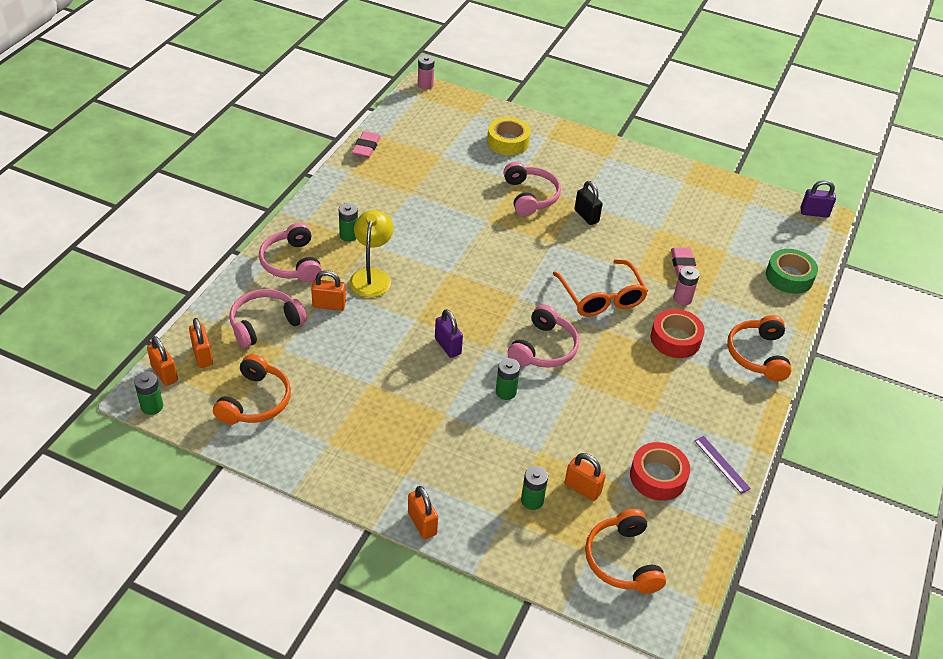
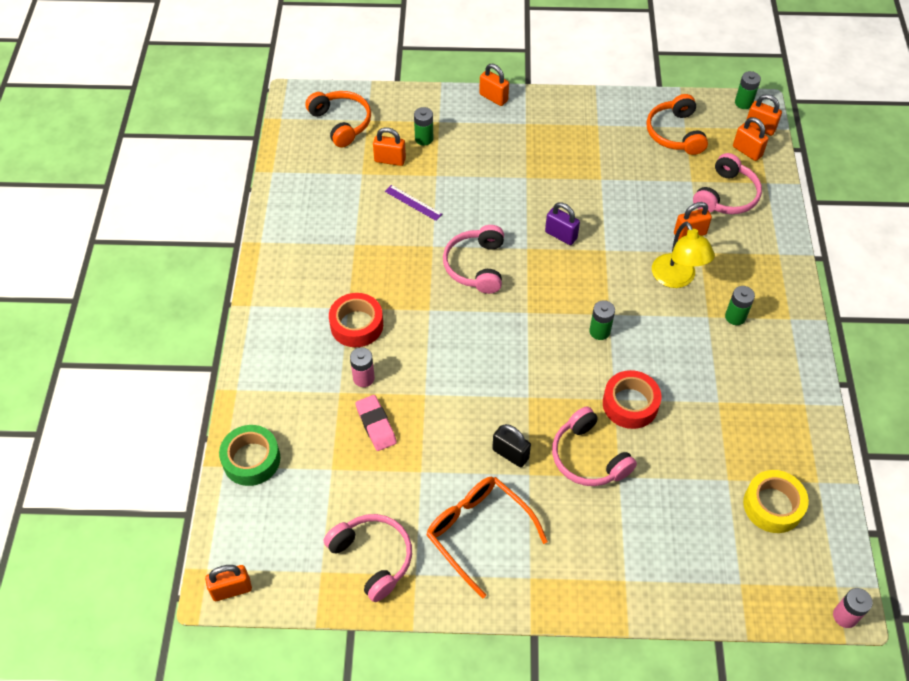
camera: 160 degrees right, 10 degrees up
pink headphones [259,222,322,282] -> pink headphones moved to [324,514,412,602]
pink eraser [352,131,381,158] -> none
yellow tape [487,117,531,155] -> yellow tape moved to [743,470,809,533]
green battery [496,358,520,400] -> green battery moved to [589,300,615,340]
orange glasses [553,259,648,317] -> orange glasses moved to [426,477,548,599]
red tape [630,442,690,501] -> red tape moved to [603,370,661,429]
purple ruler [694,436,751,494] -> purple ruler moved to [385,185,442,221]
orange headphones [727,315,792,381] -> none
purple padlock [800,180,836,217] -> orange padlock [205,565,252,601]

